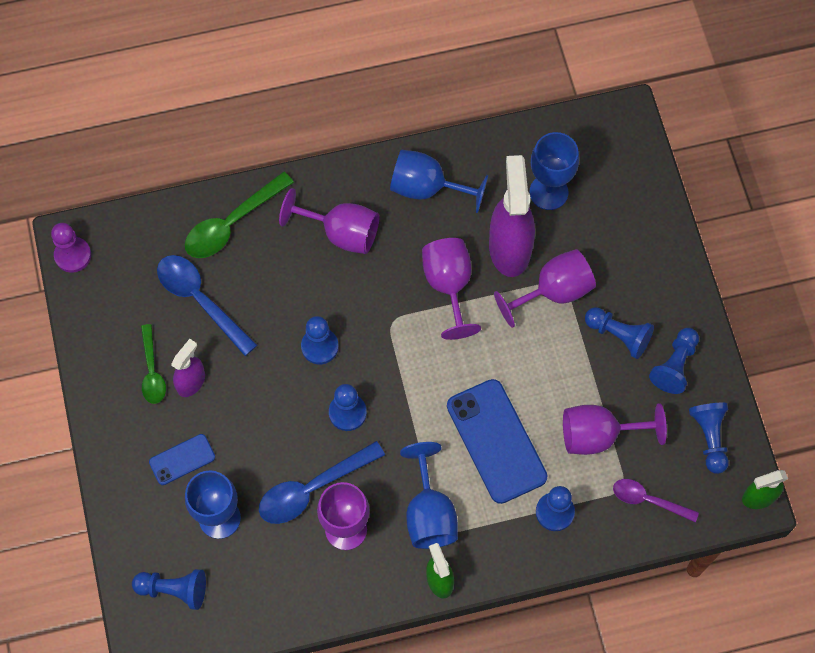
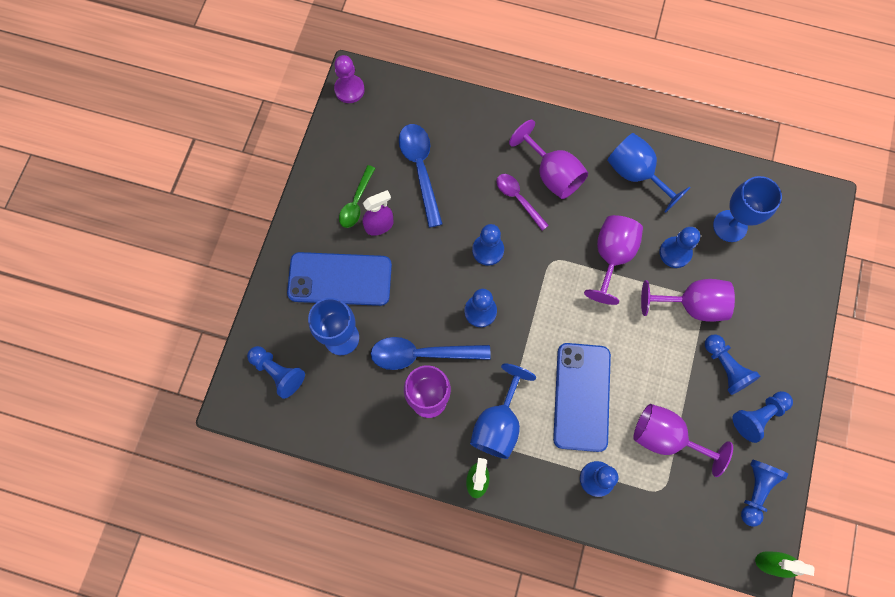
camera: 30 degrees right, 5 degrees up
blue phone [149,434,215,485] -> blue phone [287,252,392,306], size x1.95
green spoon [185,171,294,258] -> none
purple spray bottle [489,155,535,277] -> blue pawn [659,227,700,268]
purple spoon [613,479,699,522] -> purple spoon moved to [497,174,549,231]

